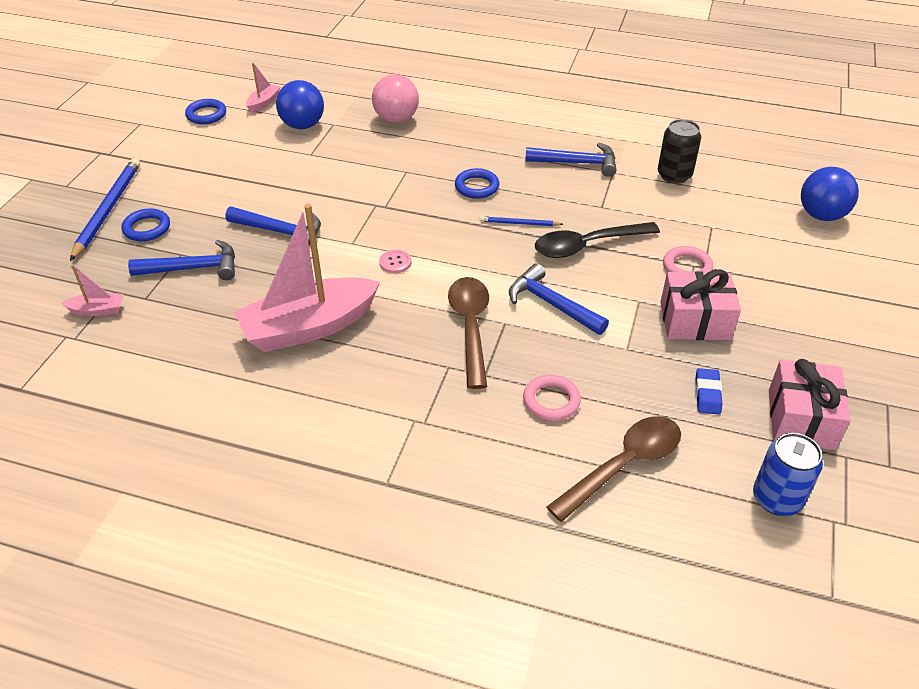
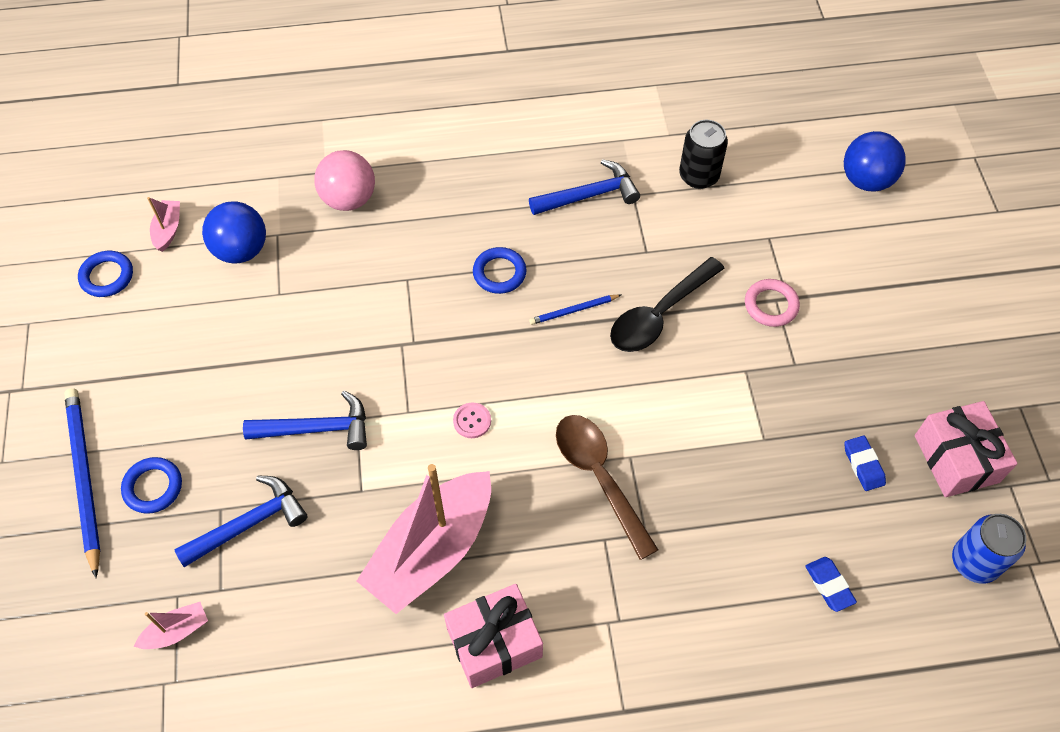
camera: 25 degrees left, 15 degrees up
blue hammer [509,263,609,335] -> none
pink ring [523,375,581,421] -> none
brown spoon [547,416,681,522] -> blue eraser [806,557,857,612]
pink gift [660,269,741,340] -> pink gift moved to [444,584,543,688]

